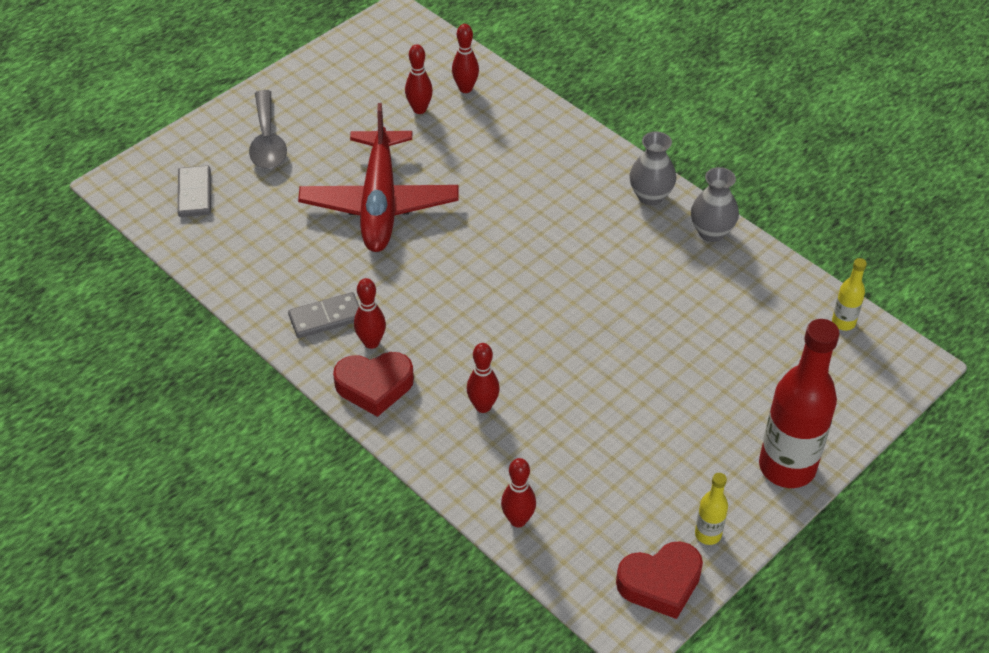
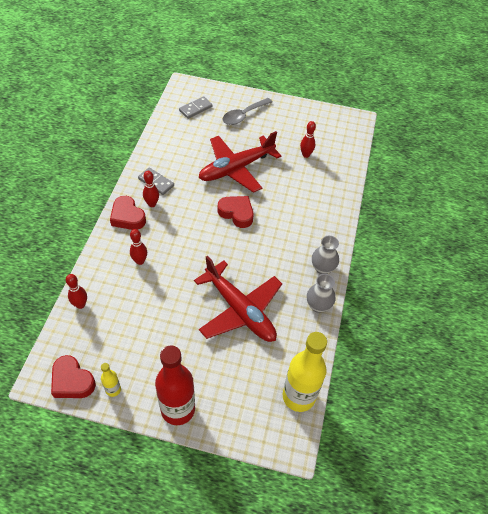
camera: 55 degrees right, 5 degrees up
red bowling pin [452,24,479,93] -> none
yellow bottle [832,258,867,331] -> yellow bottle [283,332,327,412], size x2.21
none -> red plane [194,255,282,342]
none -> red heart [218,196,254,228]

